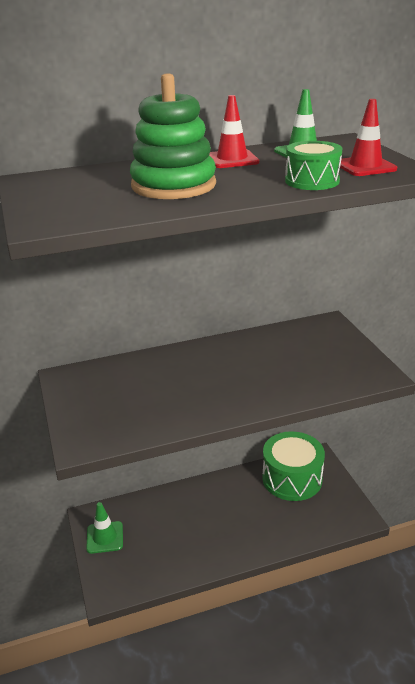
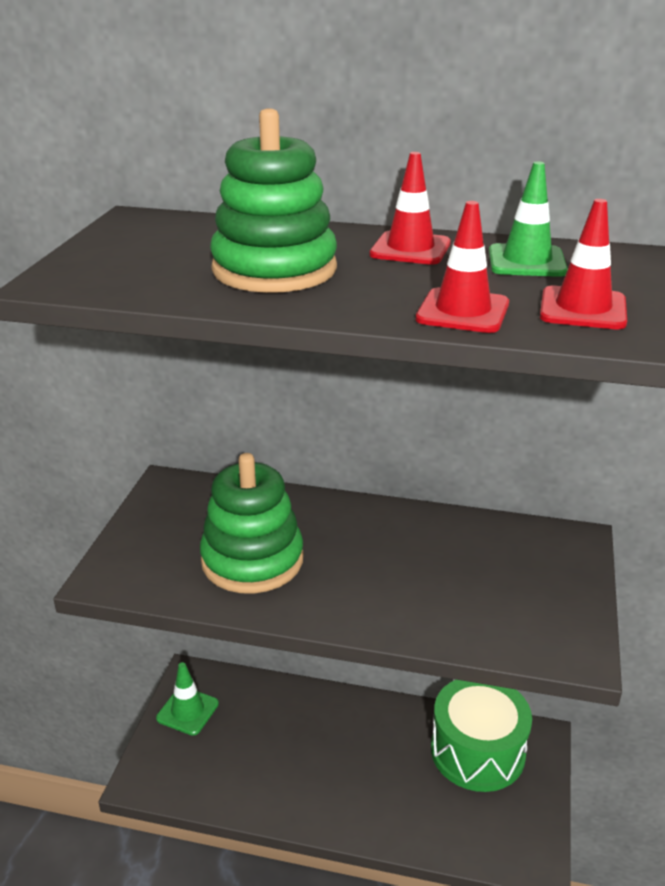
camera: 30 degrees right, 0 degrees up
green drum [285,141,342,190] -> red traffic cone [416,201,509,333]
none -> green stacking toy [200,453,303,593]

